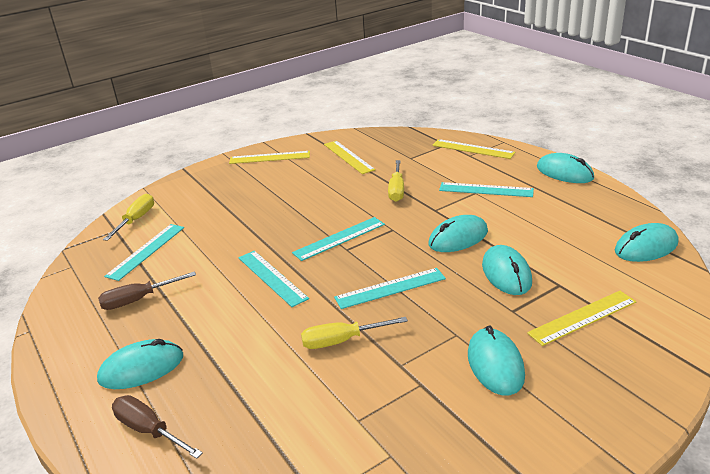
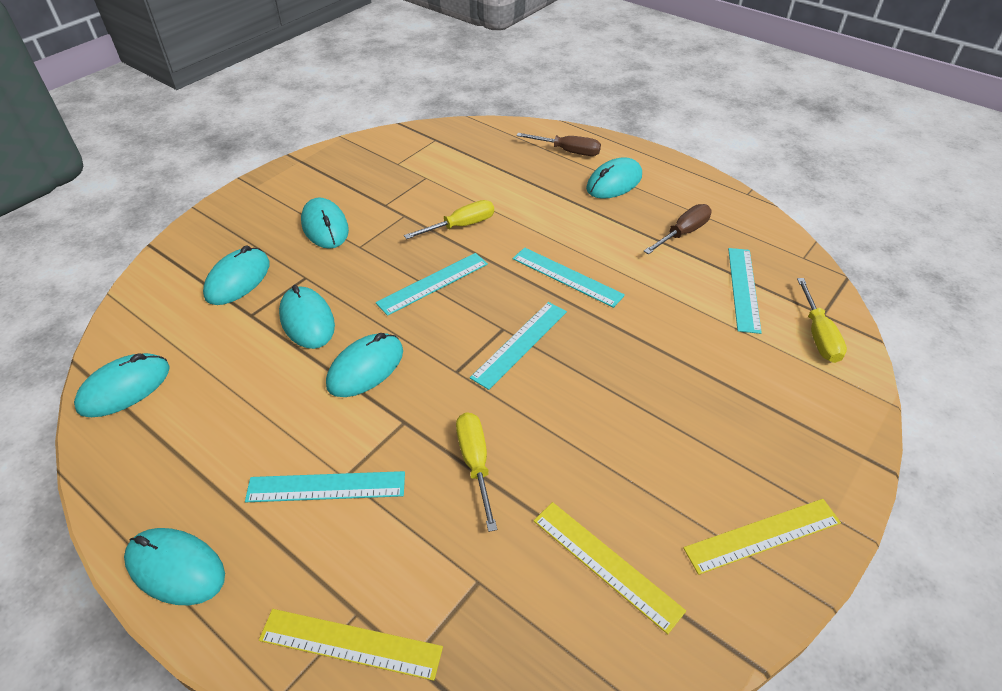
camera: 160 degrees right, 15 degrees up
yellow ruler [527,291,636,346] -> turquoise mouse [203,245,270,305]

